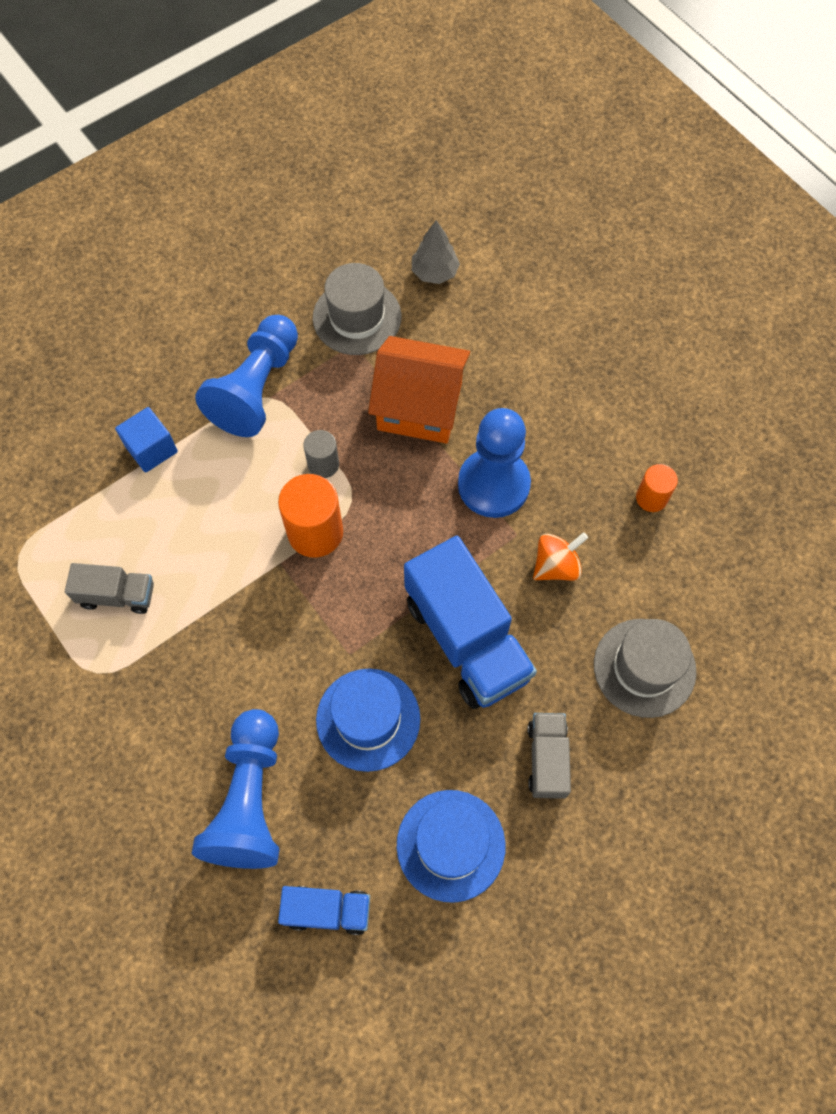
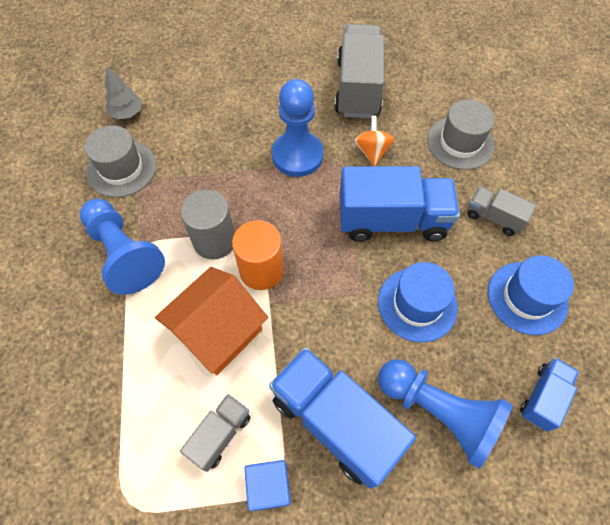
camera: 60 degrees left, 5 degrees down
blue cube [115,407,178,473] -> blue cube moved to [244,460,291,511]
grey cylinder [303,430,339,478] -> grey cylinder [181,190,235,260], size x1.72
orange house [368,336,470,444] -> orange house moved to [155,267,268,375]
orange cylinder [636,464,678,512] -> grey truck [335,24,384,118]
none -> blue truck [269,347,416,489]

